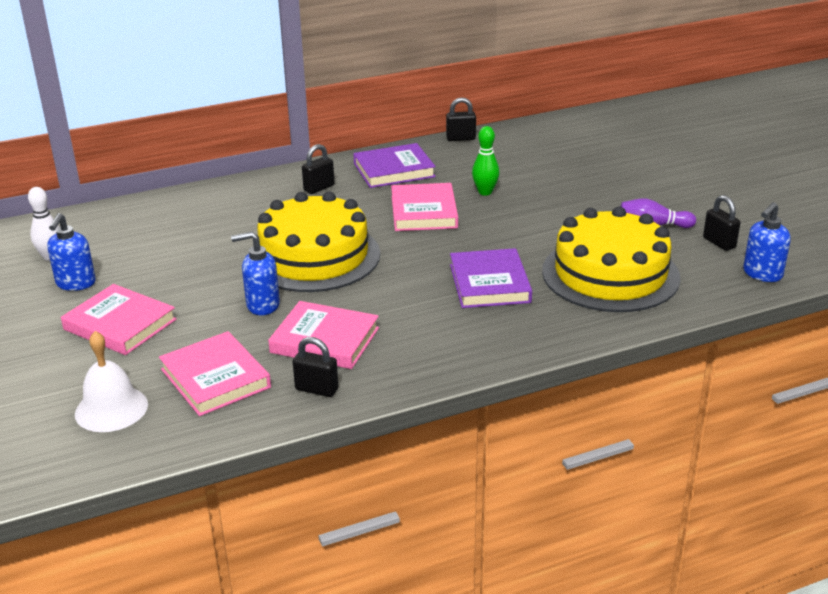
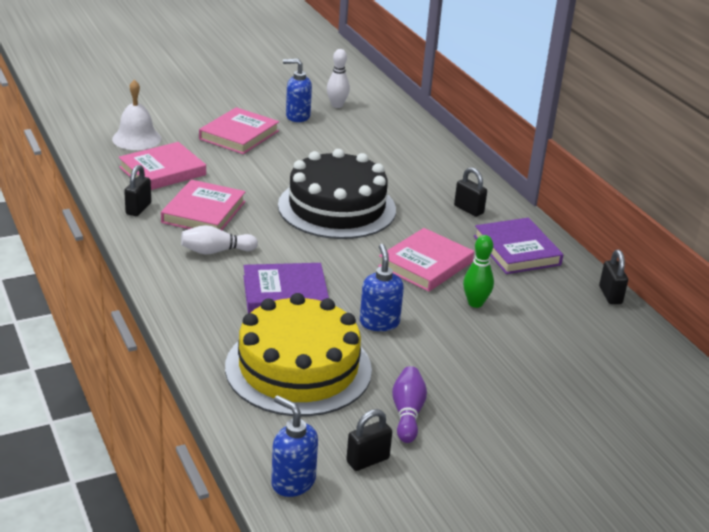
camera: 85 degrees right, 0 degrees up
blue soap dispenser [231,232,280,315] -> blue soap dispenser moved to [360,244,404,331]
yellow cake [257,192,380,292] -> black cake [278,149,396,239]
pink book [391,183,458,231] -> pink book turned 45 degrees counterclockwise [378,228,474,292]
none -> white bowling pin [181,225,258,254]

